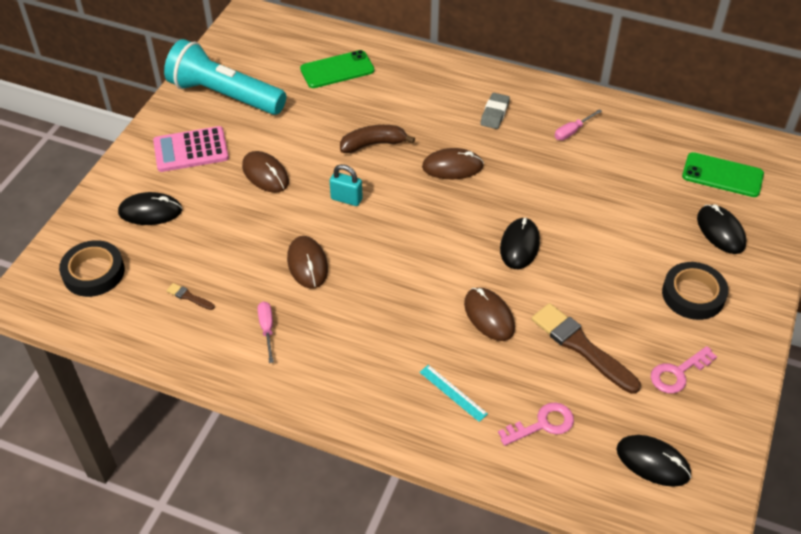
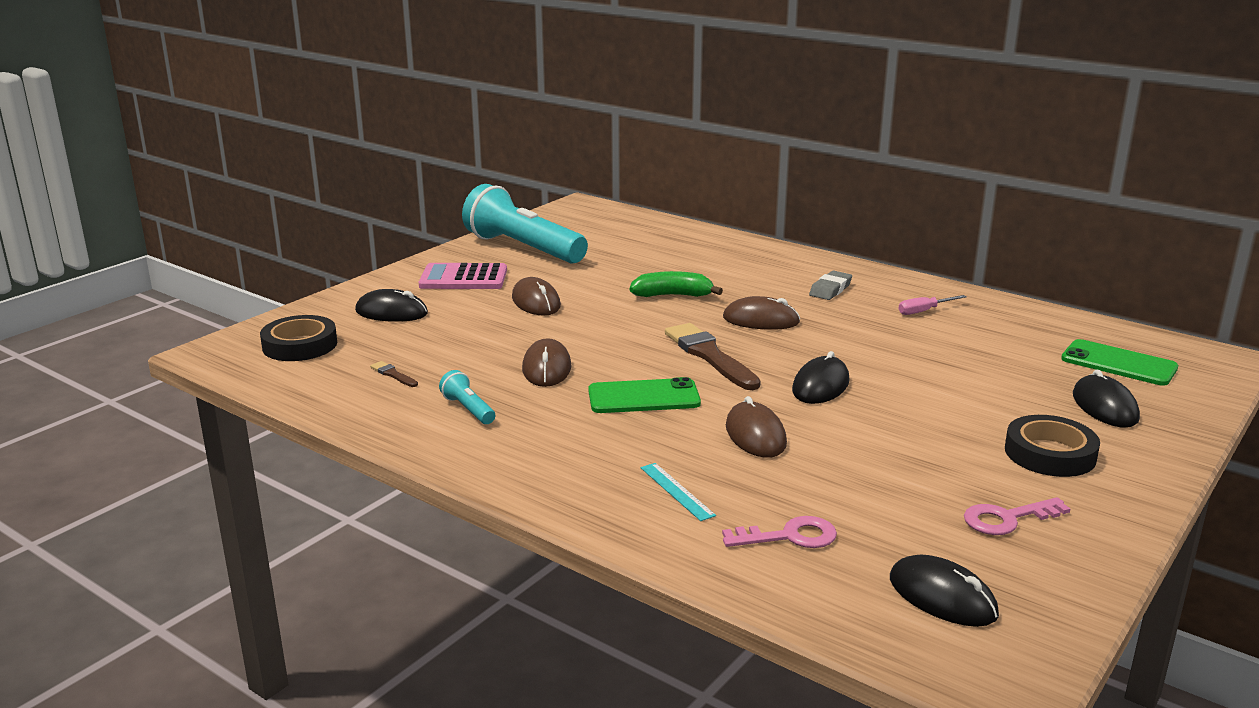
camera: 15 degrees right, 25 degrees down
pink screwdriver [258,302,274,363] -> turquoise flashlight [439,370,495,424]
green phone [300,50,374,88] -> green phone moved to [588,377,701,413]
turquoise padlock [330,164,363,206] -> none
brown banana [340,125,415,153] -> green banana [630,271,723,297]
brown brush [532,303,641,394] -> brown brush moved to [665,323,761,390]

